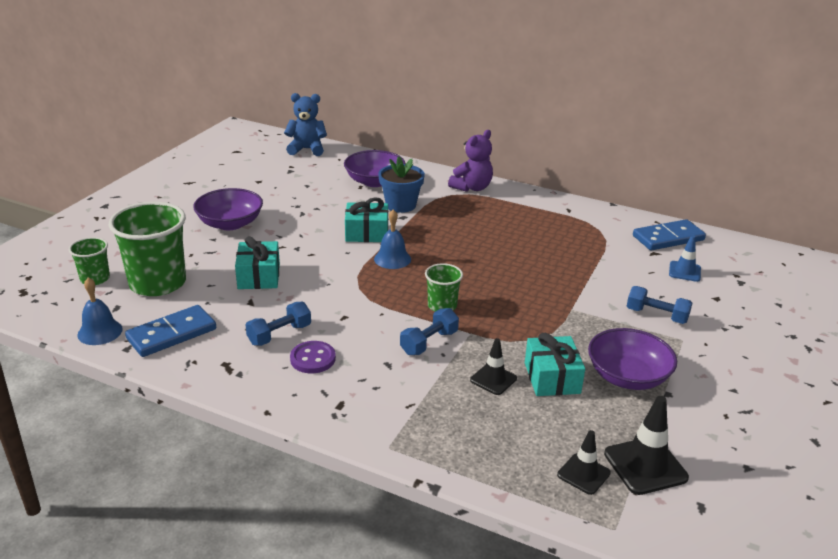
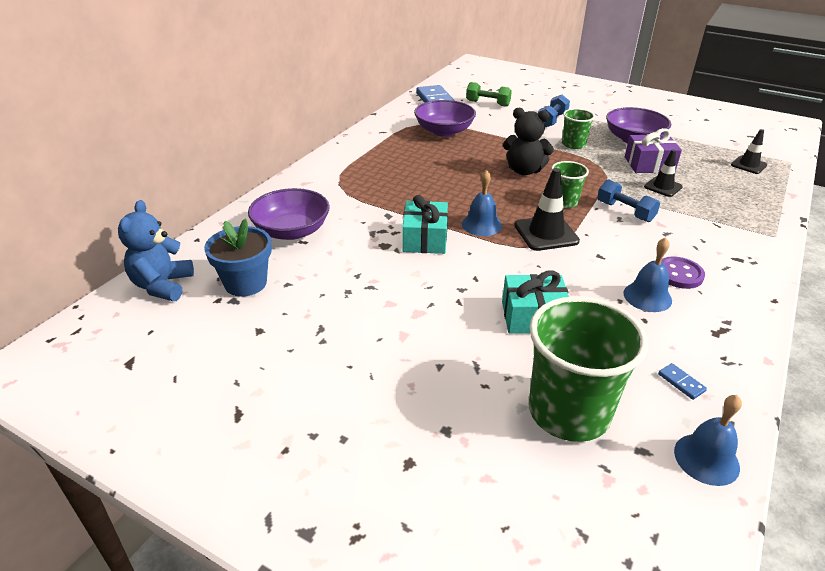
camera: 85 degrees left, 5 degrees up
green cup [69,237,110,285] -> green cup moved to [562,108,595,149]
blue domino [125,305,216,357] -> blue domino [658,363,707,400], size x0.41
purple bowl [193,188,263,230] -> purple bowl moved to [414,100,476,137]
blue dumbbell [246,302,311,346] -> blue bell [623,237,672,312]
blue flower pot [378,156,425,213] -> blue flower pot moved to [204,219,272,297]
purple teddy bear [448,130,493,192] -> none
turquoise gift [525,333,585,396] -> purple gift [625,128,682,173]
black traffic cone [604,396,689,495] -> black traffic cone moved to [514,168,580,251]
blue traffic cone [669,235,701,282] -> green dumbbell [466,82,512,107]
none -> black teddy bear [503,107,554,175]

